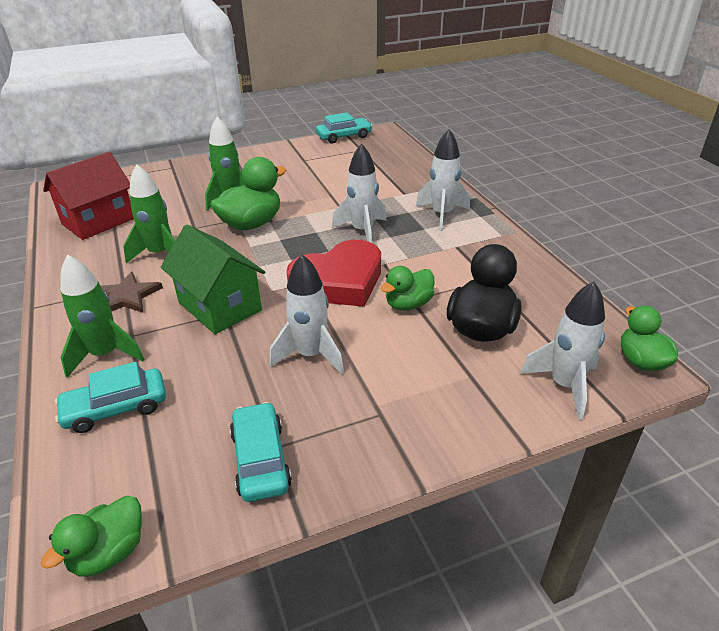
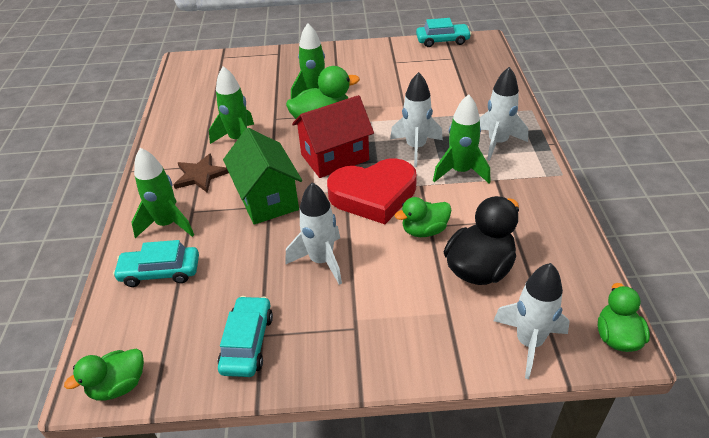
camera: 20 degrees right, 5 degrees up
red house [43,152,134,240] -> red house moved to [292,95,374,178]
none -> green rocket [433,94,490,183]

